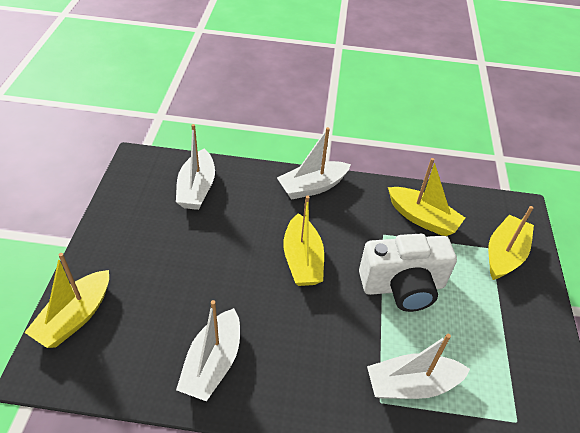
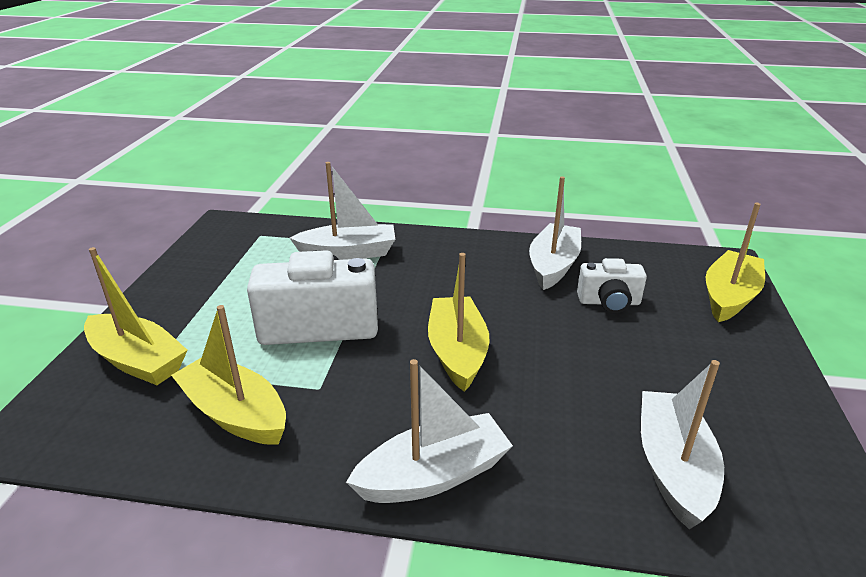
camera: 175 degrees left, 15 degrees down
yellow boat [488,206,534,280] -> yellow boat turned 90 degrees counterclockwise [84,247,187,385]
none -> white camera [577,258,647,313]

